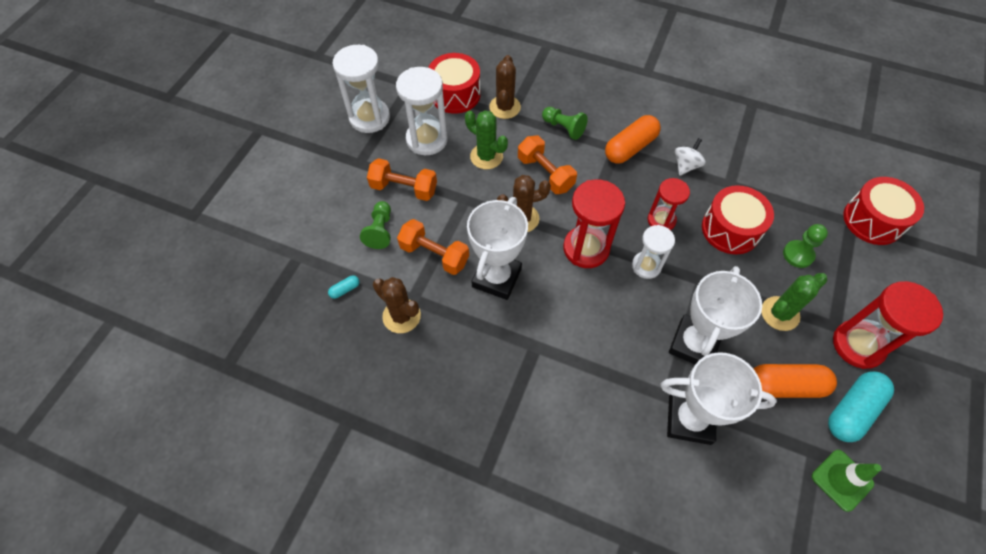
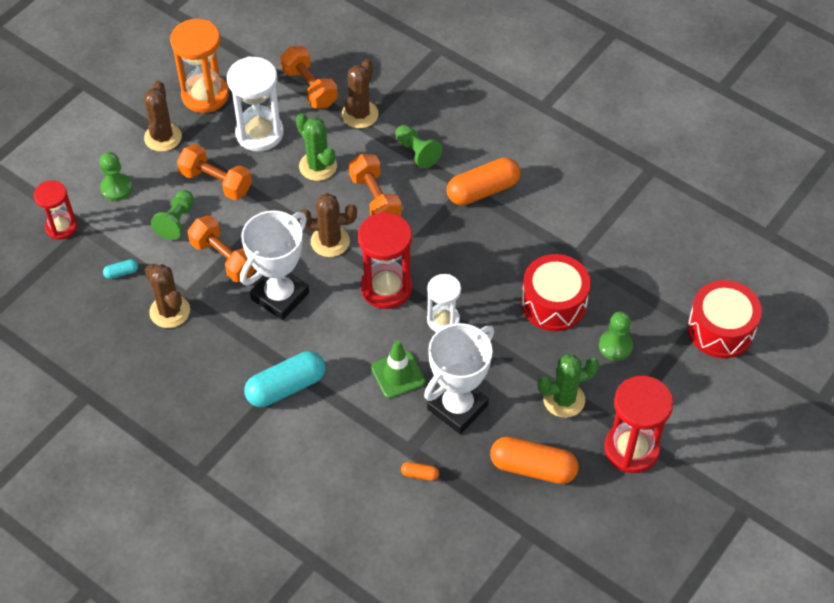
camera: 15 degrees right, 5 degrees down
white hourglass [333,45,390,133] -> orange hourglass [170,19,229,113]
red drum [428,53,481,114] -> orange dumbbell [280,46,338,109]
red hourglass [648,178,690,230] -> red hourglass moved to [34,180,77,240]
white trophy [661,352,777,445] -> orange capsule [401,462,439,481]
white spinning top [675,138,706,176] -> none
green traffic cone [812,450,882,512] -> green traffic cone moved to [371,340,425,398]
turquoise capsule [828,371,894,442] -> turquoise capsule moved to [244,351,325,407]
none -> green pawn [100,152,132,201]
none -> brown cactus [143,81,182,152]

